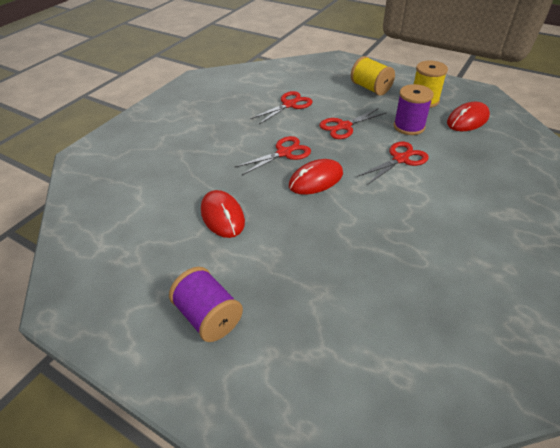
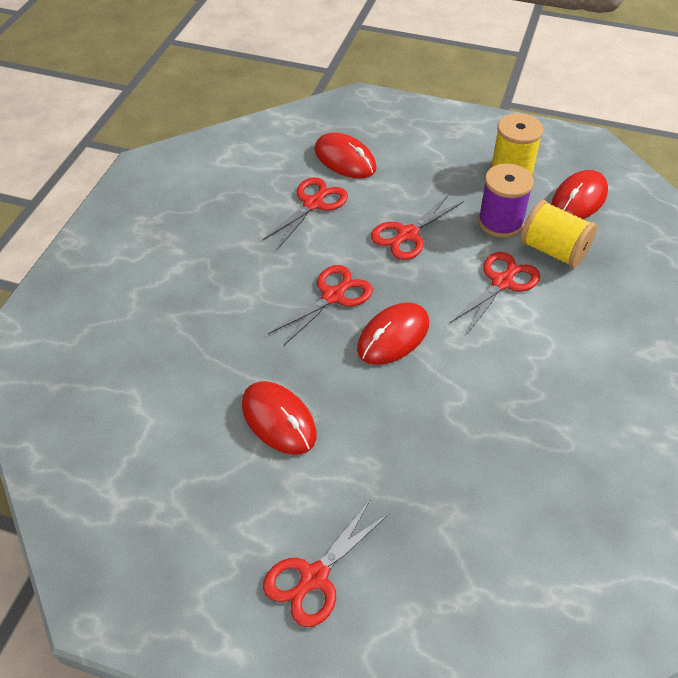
camera: 15 degrees left, 5 degrees up
purple spool [169,267,243,342] -> red scissors [263,499,390,627]
yellow spool [351,56,395,96] -> yellow spool moved to [520,200,597,268]
none -> red mouse [315,132,377,179]

